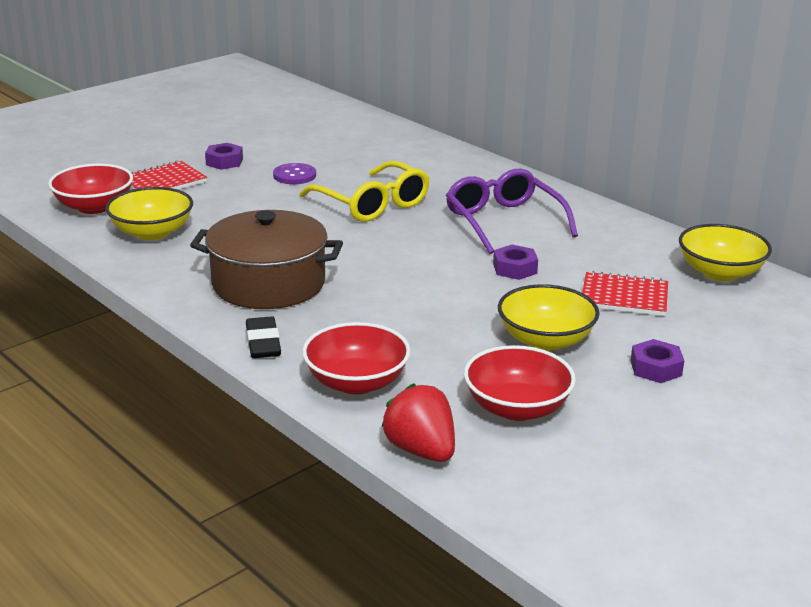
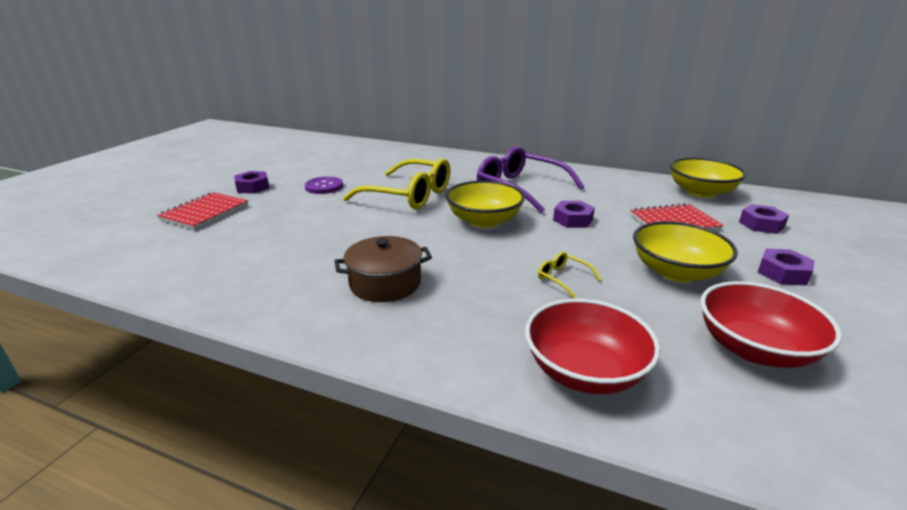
camera: 25 degrees left, 0 degrees up
red bowl [48,164,133,214] -> none
yellow bowl [105,187,193,240] -> yellow bowl moved to [445,181,525,228]
brown pot [190,210,343,309] -> brown pot [334,236,432,302], size x0.60
black eraser [246,316,281,358] -> none
red strawberry [382,383,455,462] -> none
none -> yellow glasses [538,252,601,299]
none -> purple nut [739,204,789,234]

